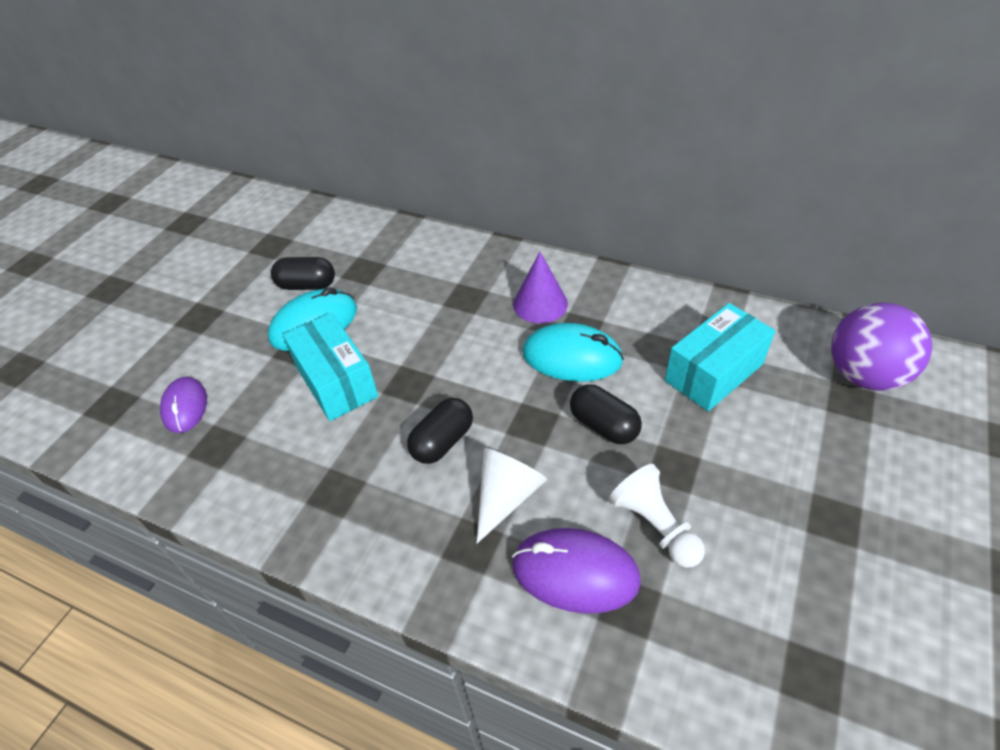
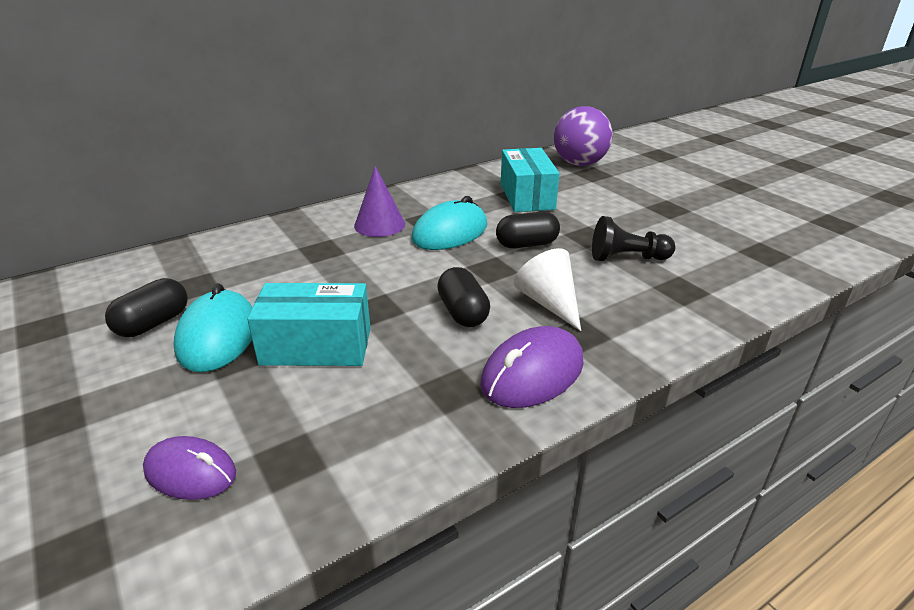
camera: 60 degrees left, 15 degrees down
purple mouse [512,528,641,614] -> purple mouse moved to [480,326,584,408]
white pawn [610,464,705,568] -> black pawn [592,216,675,261]

